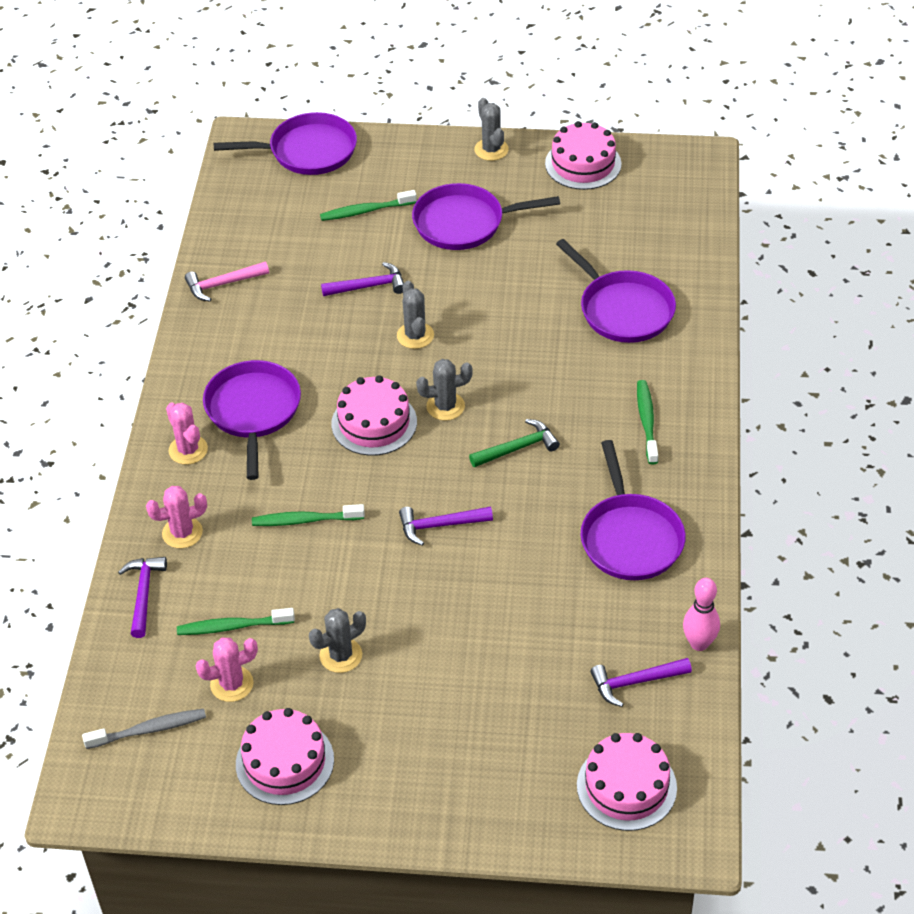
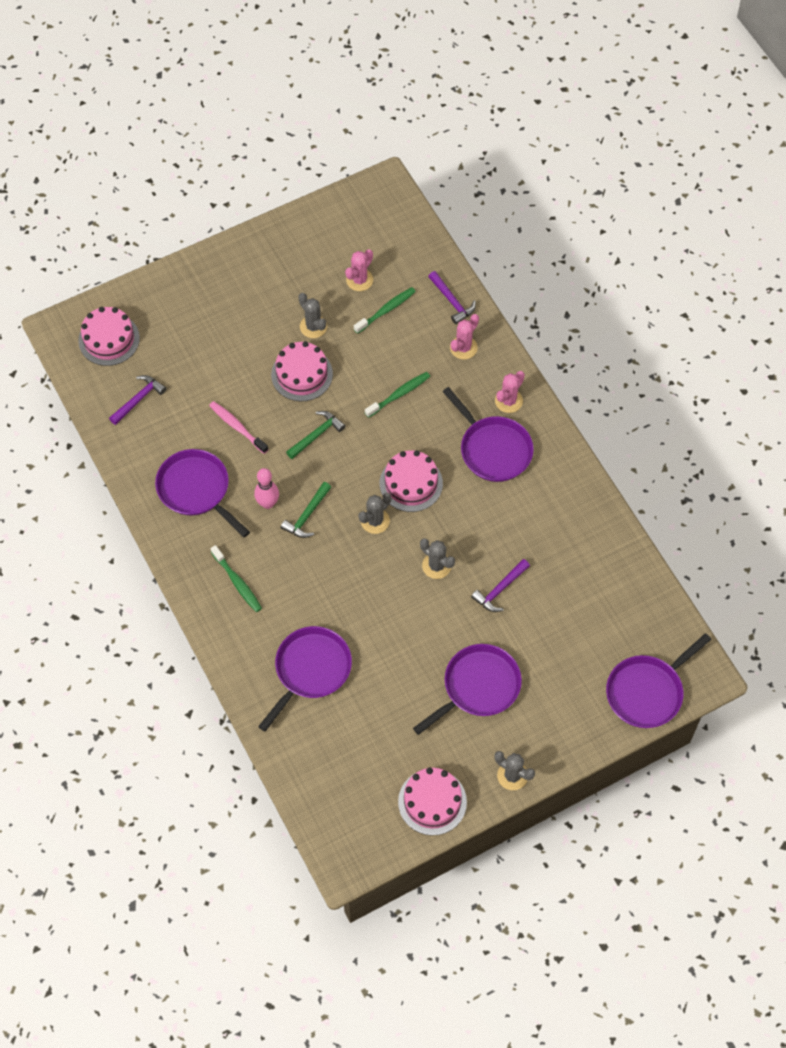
camera: 145 degrees right, 15 degrees up
grey toothbrush [82,709,206,749] -> none
pink cactus [166,402,208,465] -> pink cactus turned 75 degrees counterclockwise [495,371,525,413]
pink hammer [185,261,269,301] -> none
pink cake [236,708,334,805] -> pink cake moved to [271,341,333,401]
grey cactus [309,608,366,673] -> grey cactus turned 60 degrees counterclockwise [298,293,327,338]
green toothbrush [320,190,417,221] -> none
purple hammer [399,507,493,546] -> green hammer [286,411,346,459]
purple pan [556,239,676,343] -> purple pan turned 105 degrees clockwise [258,626,352,731]
pink bowling pin [683,578,720,651] -> pink bowling pin moved to [254,468,279,509]
none -> pink toothbrush [209,401,269,454]

